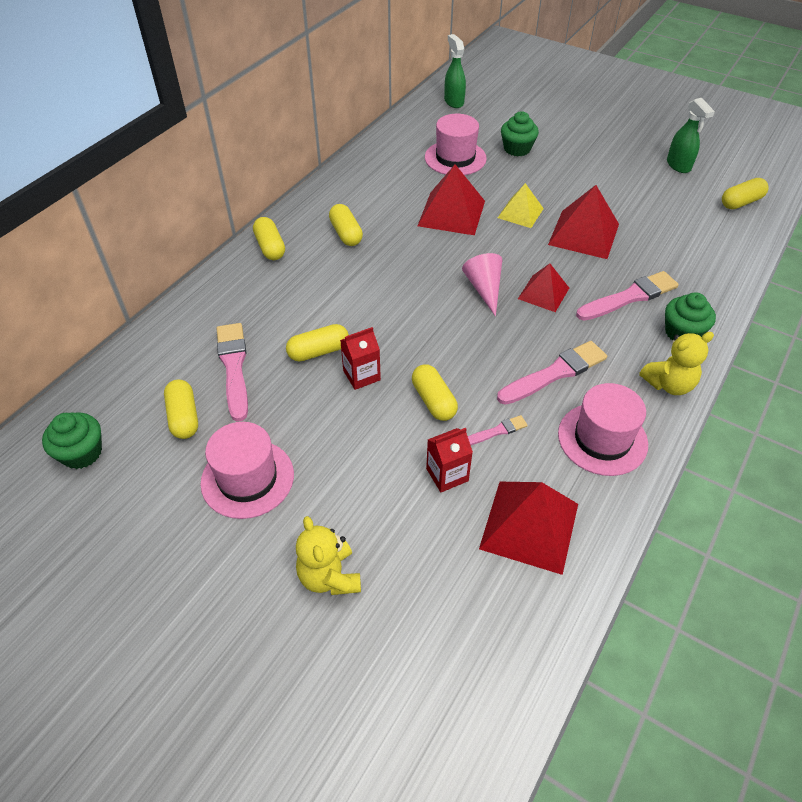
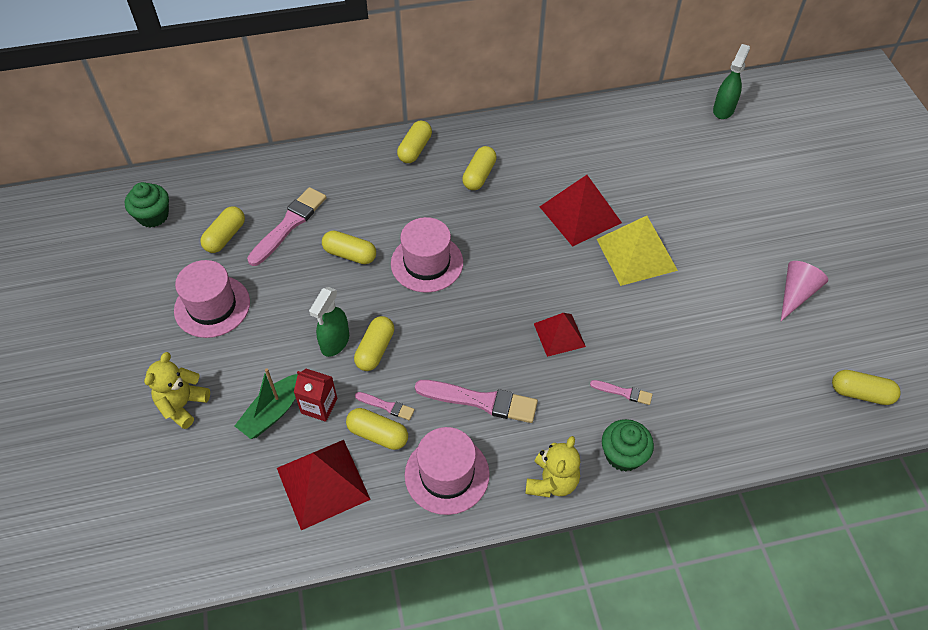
camera: 45 degrees right, 5 degrees up
red carton [340,327,381,390] -> none
pink hat [425,114,487,175] -> pink hat moved to [391,217,463,293]
pink cone [462,253,502,316] -> pink cone moved to [781,261,828,321]
yellow pyramid [498,183,544,228] -> yellow pyramid [597,216,678,286], size x1.60
green cupcake [501,111,539,156] -> none
red pyramid [548,185,619,259] -> none
pink brush [576,271,679,321] -> pink brush [590,380,653,405], size x0.51
yellow teddy bear [639,332,714,395] -> yellow teddy bear turned 90 degrees counterclockwise [525,436,580,497]
green spray bottle [667,98,715,173] -> green spray bottle moved to [309,287,349,357]
none -> green boat [235,368,298,439]
none -> yellow capsule [346,408,408,450]

